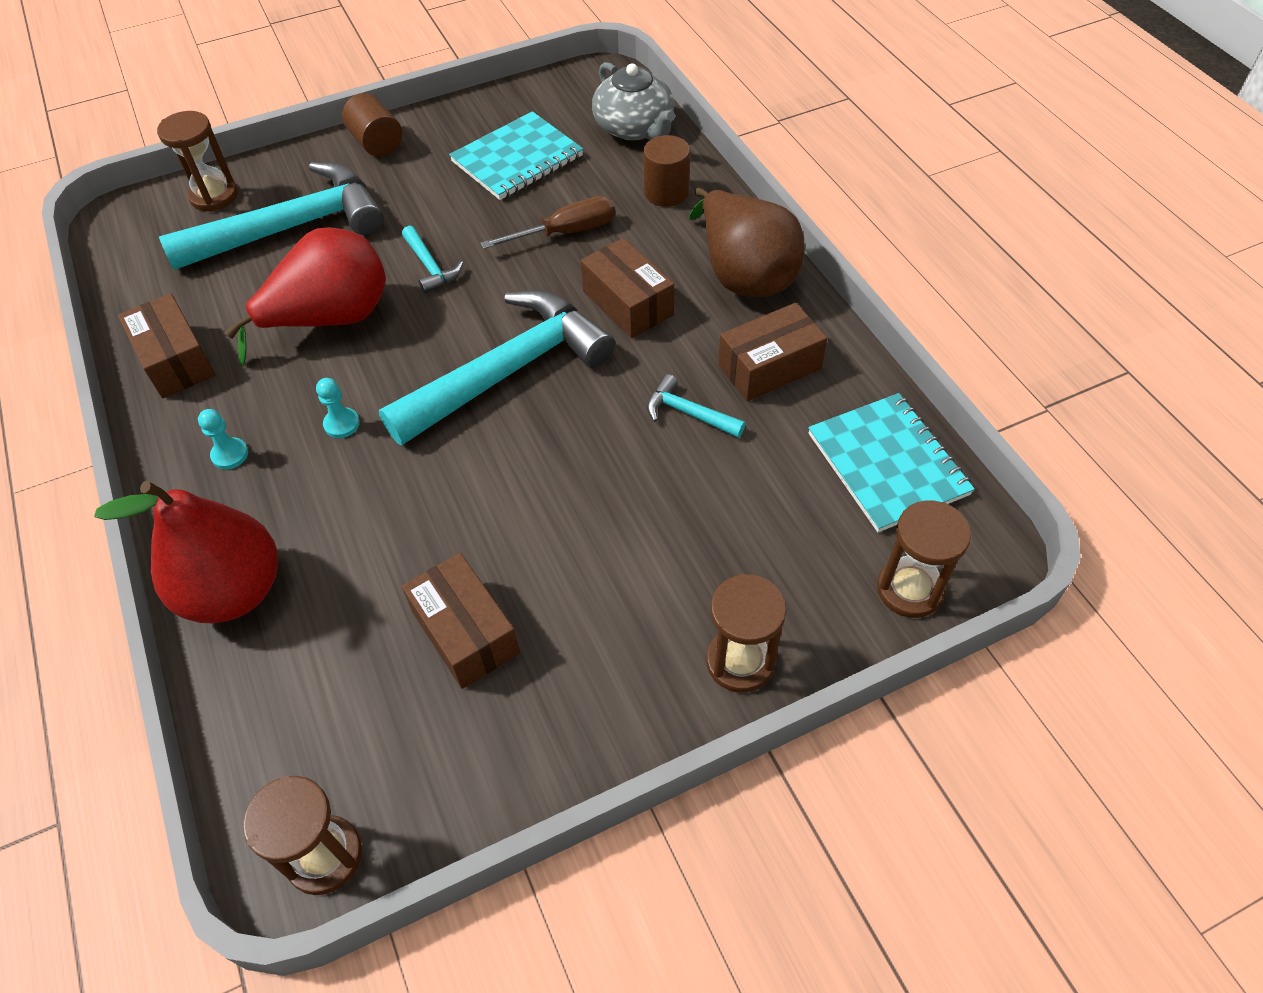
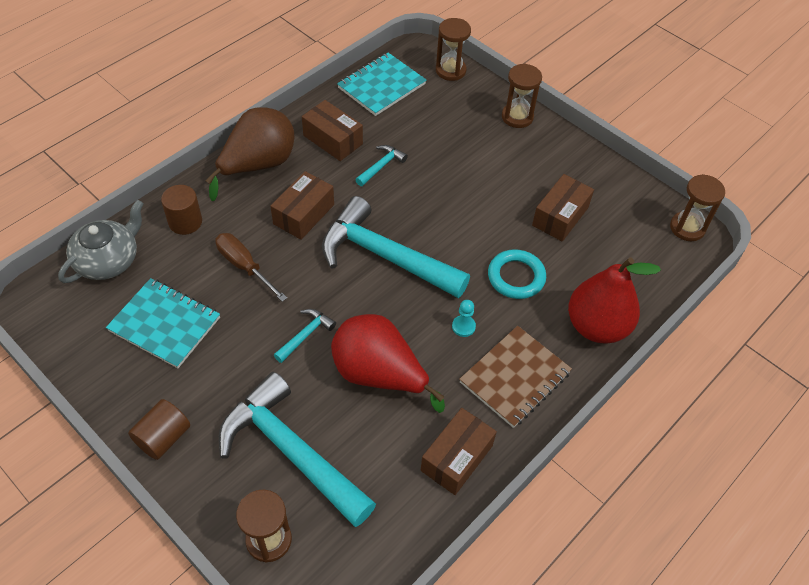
camera: 115 degrees left, 0 degrees up
turquoise pawn [198,409,248,469] -> brown notebook [459,326,572,428]
turquoise hammer [647,374,746,438] -> turquoise hammer turned 150 degrees counterclockwise [355,145,408,186]
none -> turquoise ring [488,249,546,299]

